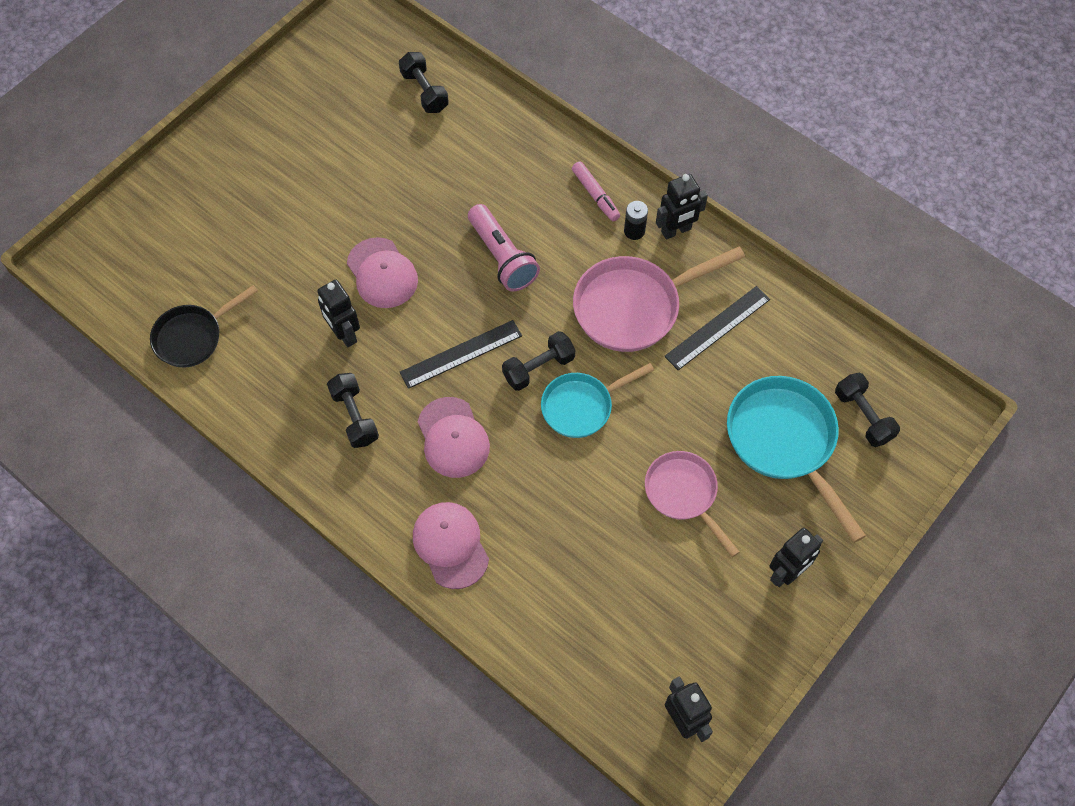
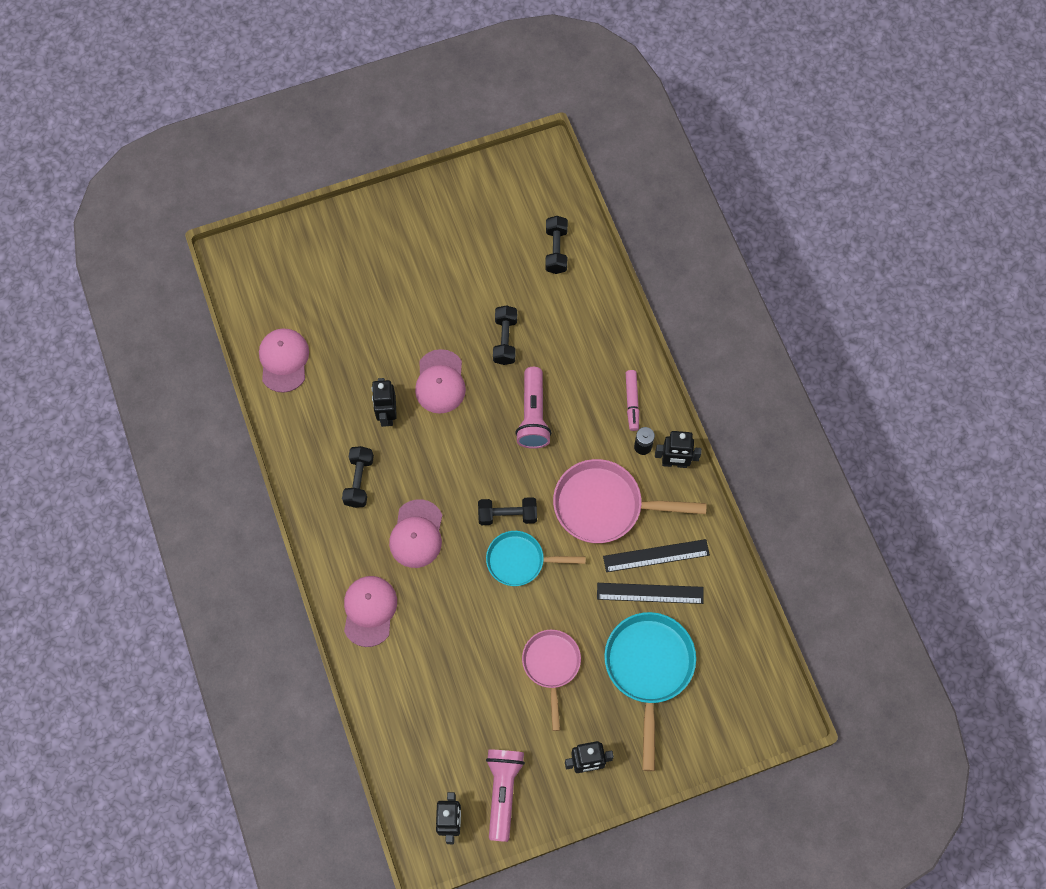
camera: 30 degrees right, 5 degrees up
black pan [150,285,258,368] -> pink cap [259,328,309,393]
black ruler [400,320,522,389] -> black ruler moved to [597,583,704,604]
black dumbbell [835,373,900,447] -> black dumbbell moved to [493,305,517,365]
none -> pink flashlight [486,749,525,842]

